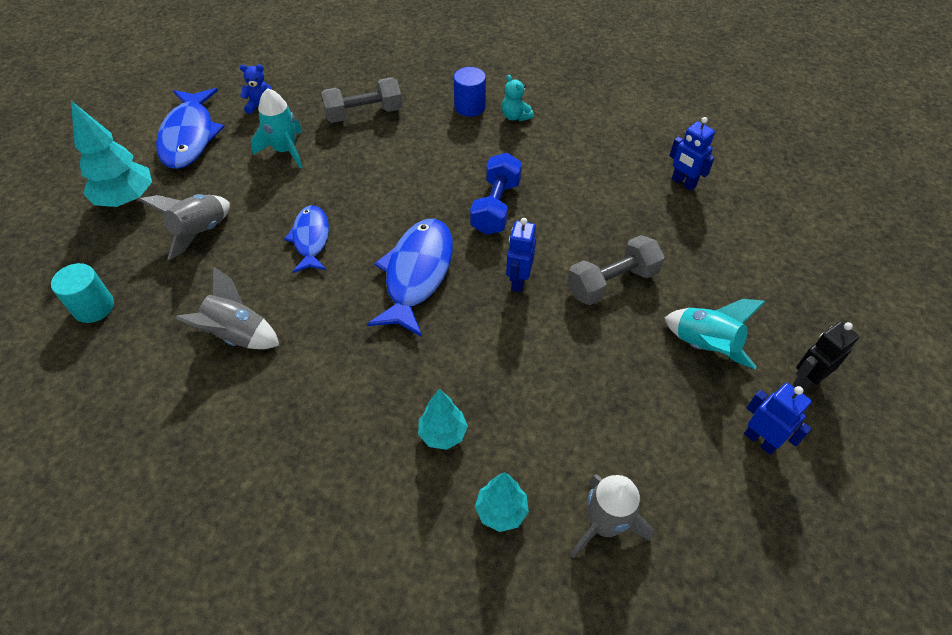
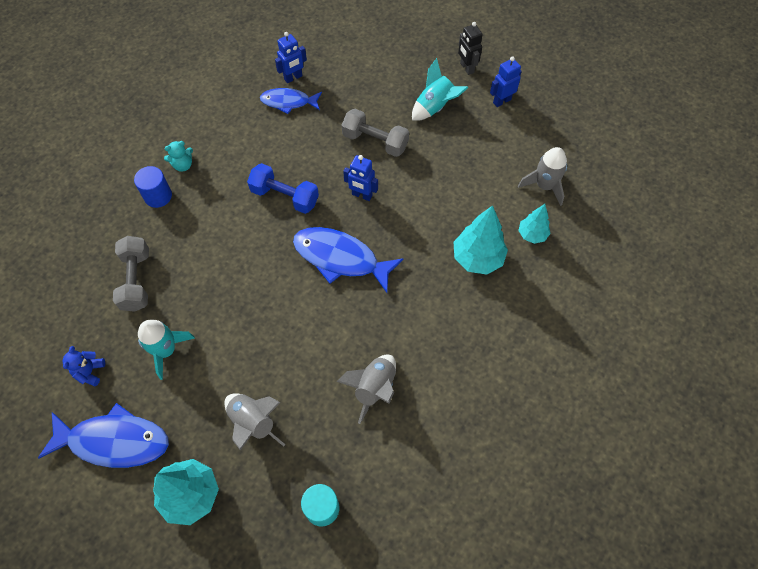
camera: 80 degrees left, 10 degrees up
blue fish [284,205,329,273] -> blue fish moved to [260,88,322,114]
turquoise tree [418,389,468,450] -> turquoise tree [453,205,508,275], size x1.67
grey dumbbell [567,235,665,305] -> grey dumbbell turned 45 degrees counterclockwise [342,109,409,157]

